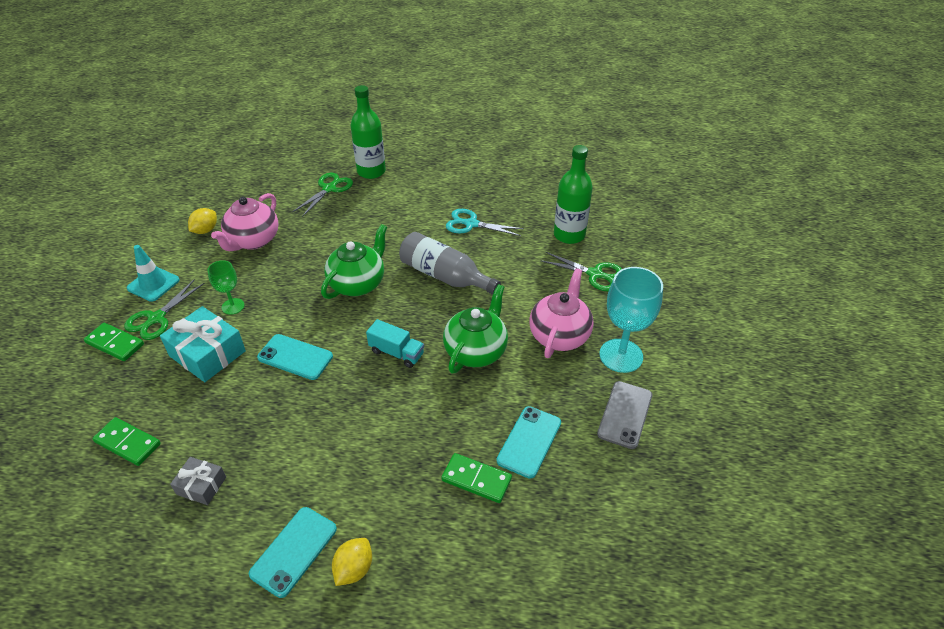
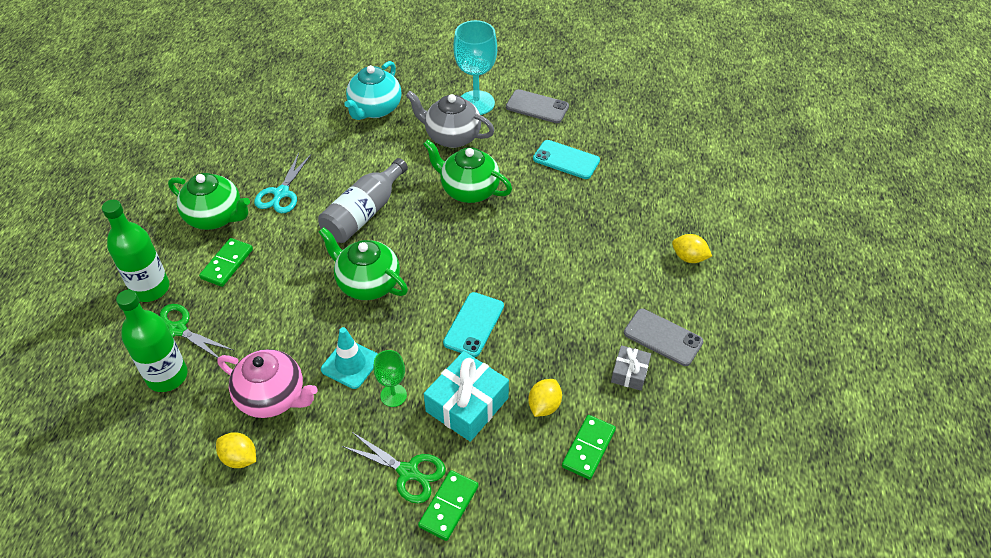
camera: 90 degrees left, 5 degrees up
turquoise traffic cone [127,245,180,302] -> turquoise traffic cone moved to [321,327,378,389]
turquoise phone [249,507,337,598] -> none
turquoise truck [366,319,424,368] -> none
green domino [441,453,512,503] -> green domino moved to [199,238,253,287]
pink teapot [529,268,594,358] -> grey teapot [406,91,495,148]
green scissors [540,252,622,291] -> turquoise teapot [344,61,401,120]
green bottle [554,145,593,244] -> green bottle moved to [116,290,188,392]
none -> green teapot [168,173,250,230]
none -> yellow lemon [528,379,562,417]
none -> grey phone [624,309,703,366]

